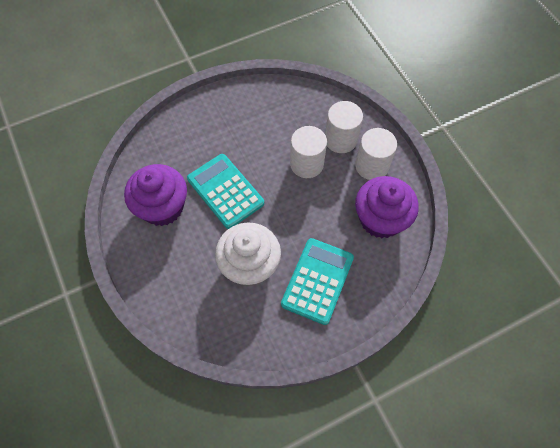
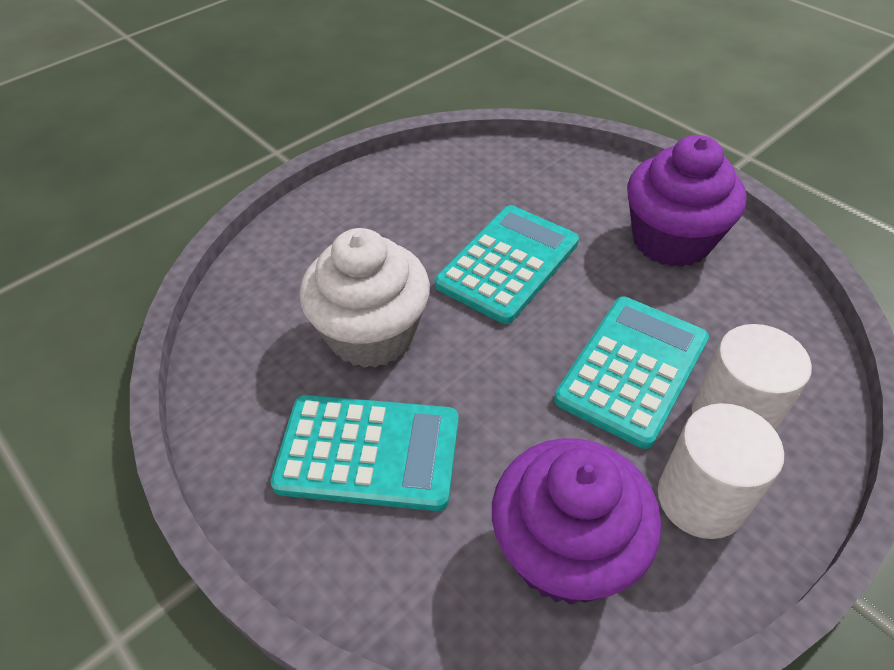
camera: 75 degrees right, 15 degrees down
purple cupcake [124,164,187,226] -> purple cupcake moved to [627,135,747,267]
white cylinder [290,126,327,178] -> turquoise calculator [554,297,709,449]

